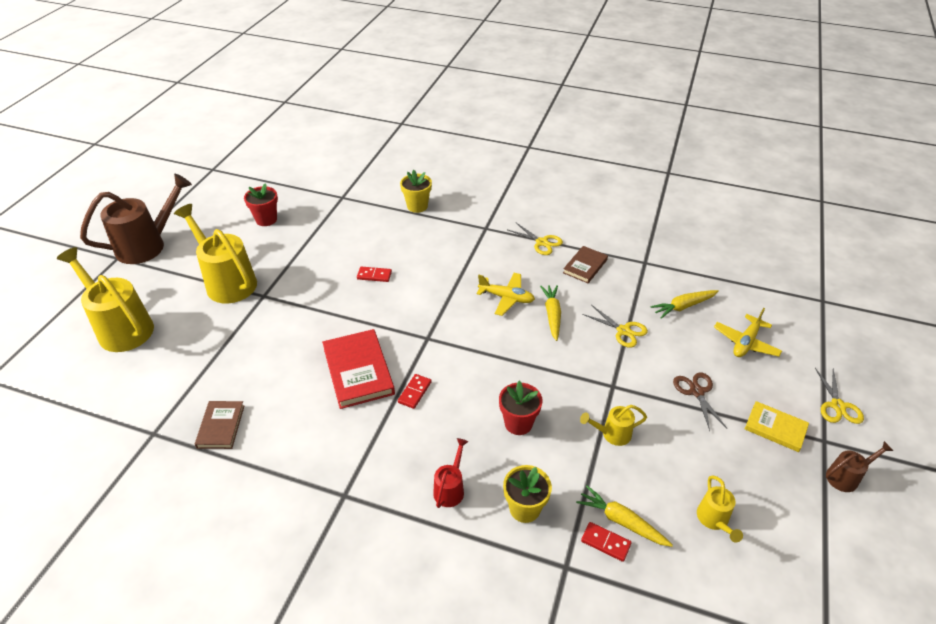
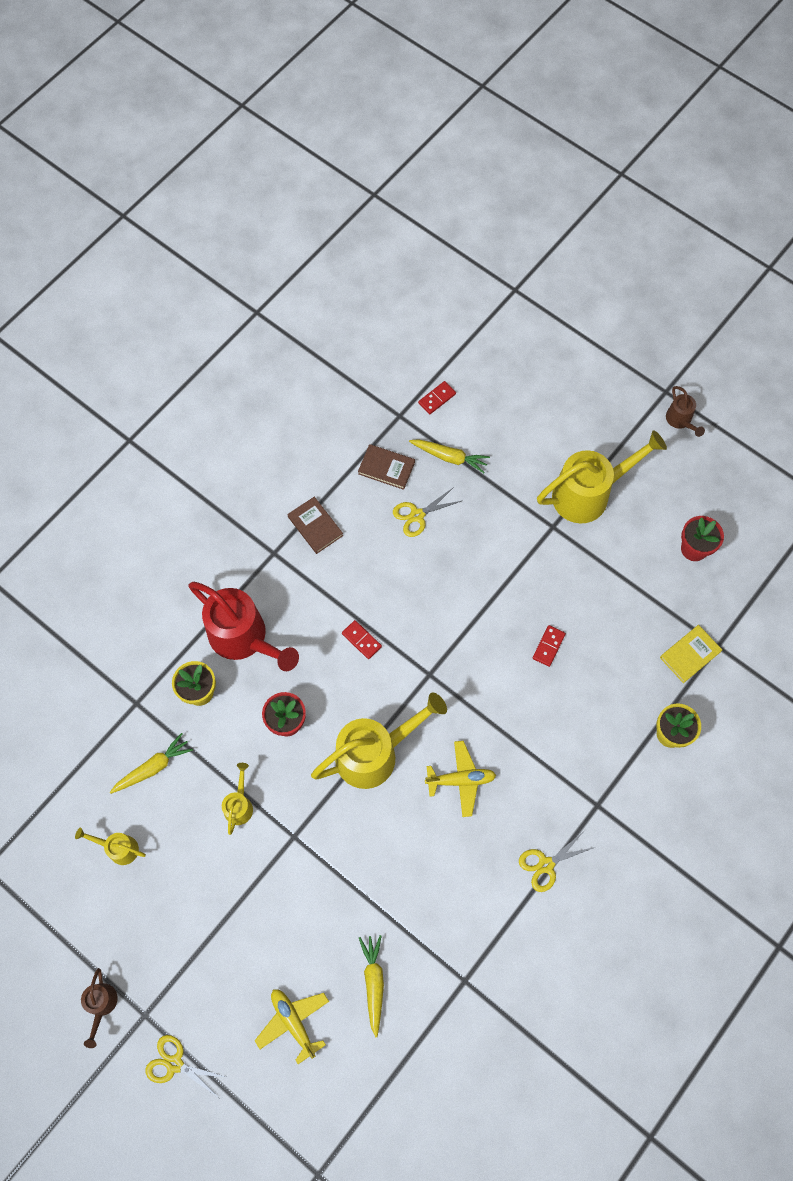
camera: 110 degrees right, 25 degrees up
yellow watering can [57,247,154,352] -> yellow watering can moved to [311,693,447,789]
brown watering can [80,174,192,264] -> brown watering can [666,386,705,437], size x0.48
red book [322,329,395,409] -> none
red watering can [433,438,469,508] -> red watering can [188,582,299,671], size x2.10
yellow plane [477,273,535,316] -> yellow plane turned 135 degrees counterclockwise [425,741,496,817]
yellow carrot [540,285,561,341] -> yellow carrot moved to [409,439,490,473]
brown book [563,246,608,283] -> brown book moved to [288,497,343,554]
red domino [581,522,632,562] -> red domino moved to [418,381,456,414]
yellow scissors [582,305,648,348] -> yellow scissors moved to [393,487,461,537]
brown scissors [673,372,728,431] -> none
yellow book [745,401,809,452] -> yellow book moved to [660,625,722,683]

